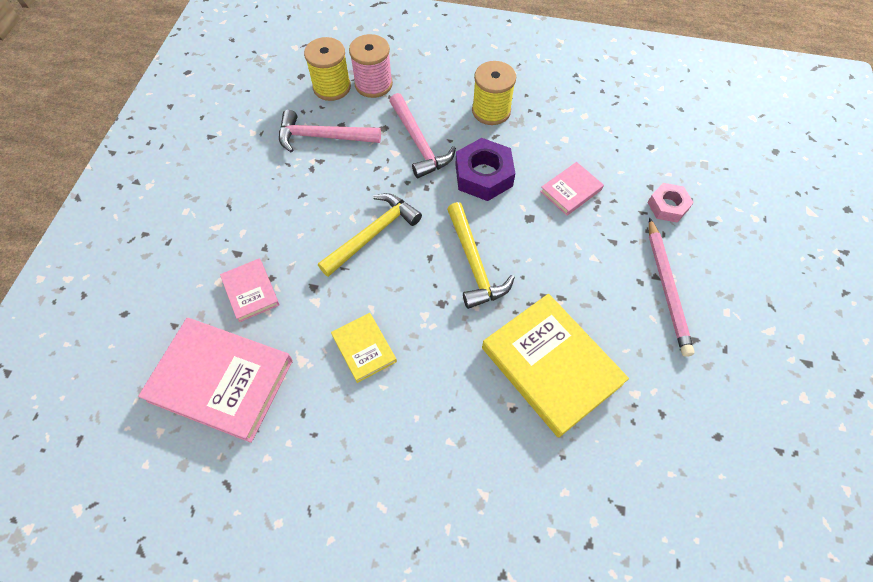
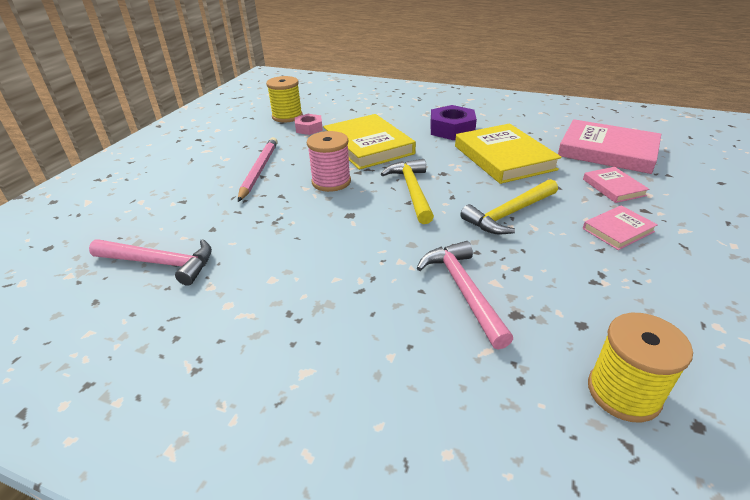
camera: 170 degrees left, 25 degrees down
pink hammer [279,110,381,152] -> pink hammer moved to [89,239,212,286]
yellow book [331,313,397,383] -> yellow book [455,124,562,184], size x1.97
pink spool [349,34,393,98] -> pink spool moved to [307,131,351,192]
purple nut [455,138,515,201] -> purple nut moved to [430,105,477,140]
yellow spool [472,61,516,125] -> yellow spool moved to [266,76,303,122]
pink book [540,162,604,216] -> pink book moved to [583,206,658,250]
pink nut [648,183,694,223] -> pink nut moved to [295,114,323,135]

